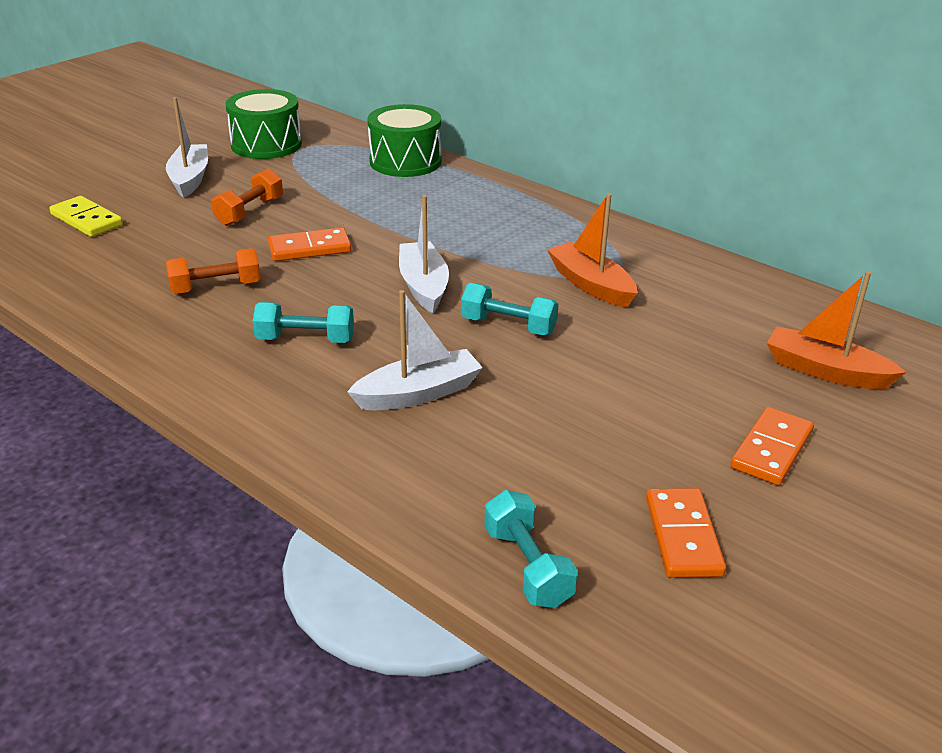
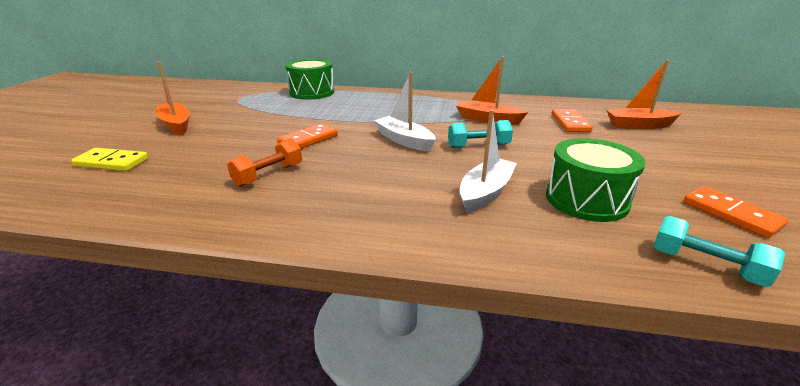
camera: 30 degrees left, 5 degrees down
white boat [166,97,208,198] -> orange boat [156,61,190,135]
orange dumbbell [211,168,283,226] -> none
green drum [225,89,302,159] -> green drum moved to [546,138,646,222]
turquoise dumbbell [253,302,354,343] -> none
orange domino [730,407,814,486] -> orange domino moved to [552,109,593,132]

